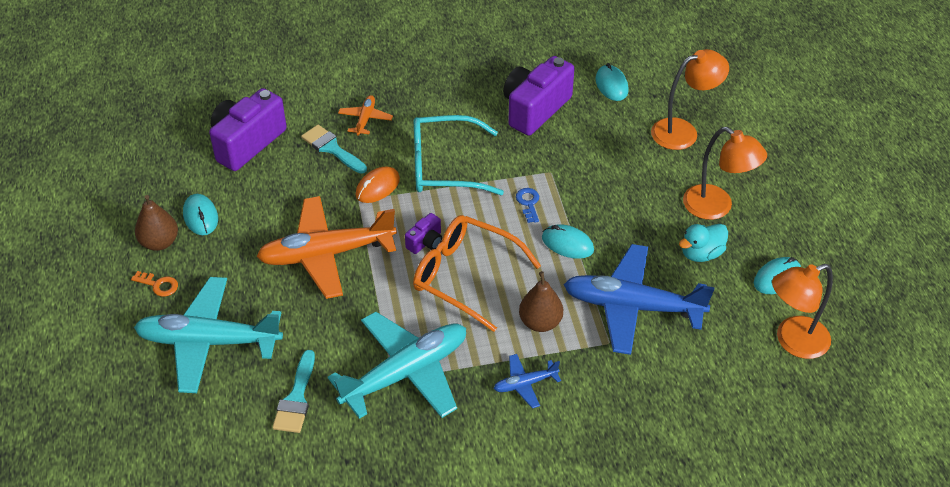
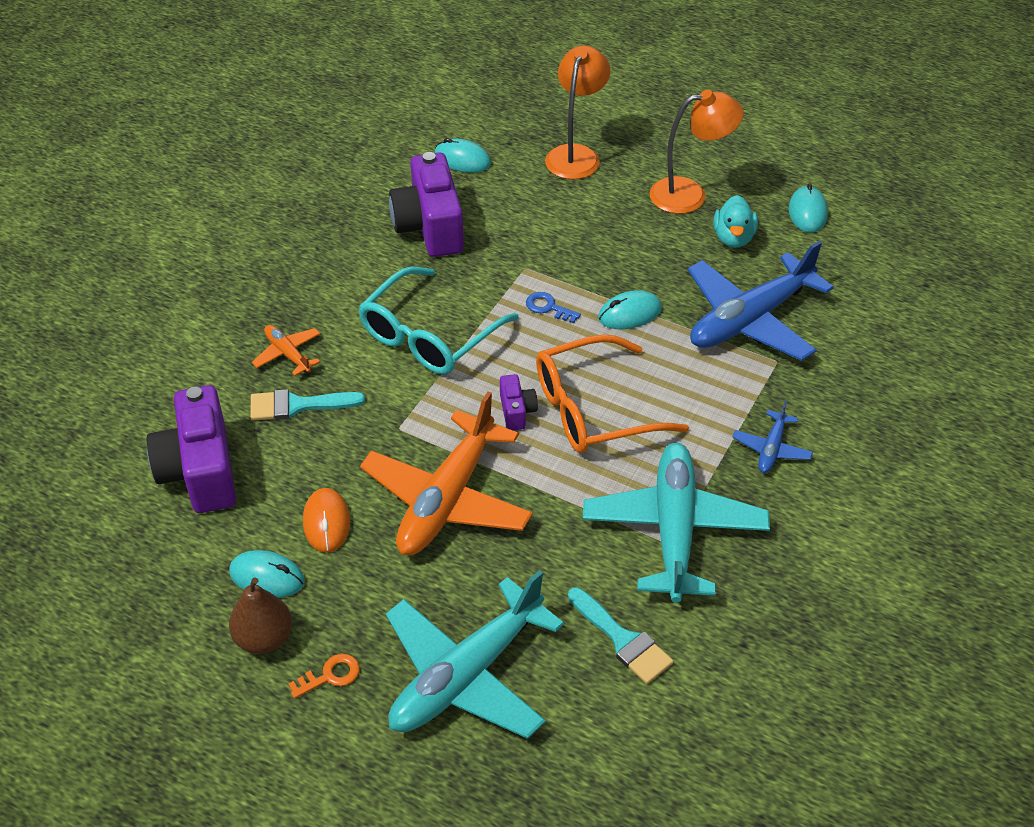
camera: 50 degrees left, 0 degrees up
orange mouse [355,166,400,203] -> orange mouse moved to [303,488,350,552]
brown pear [519,271,563,332] -> none
orange lamp [772,264,833,359] -> none

